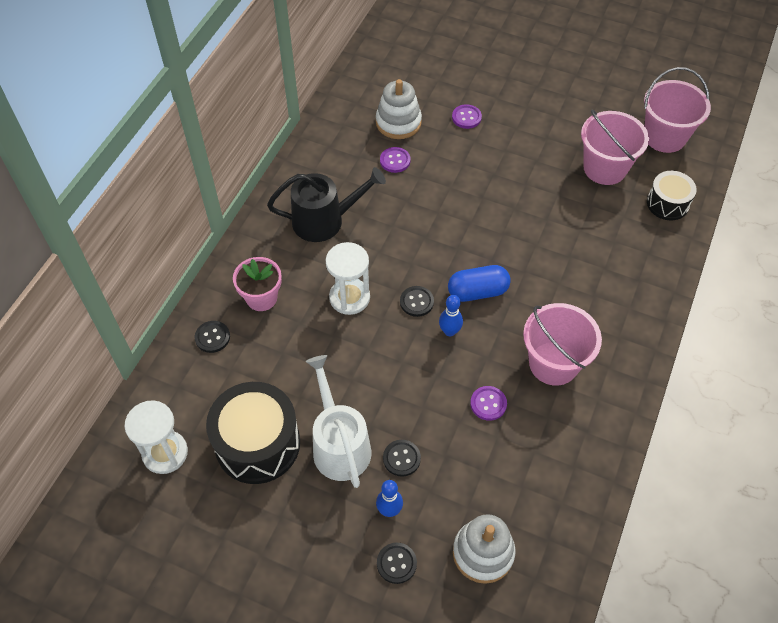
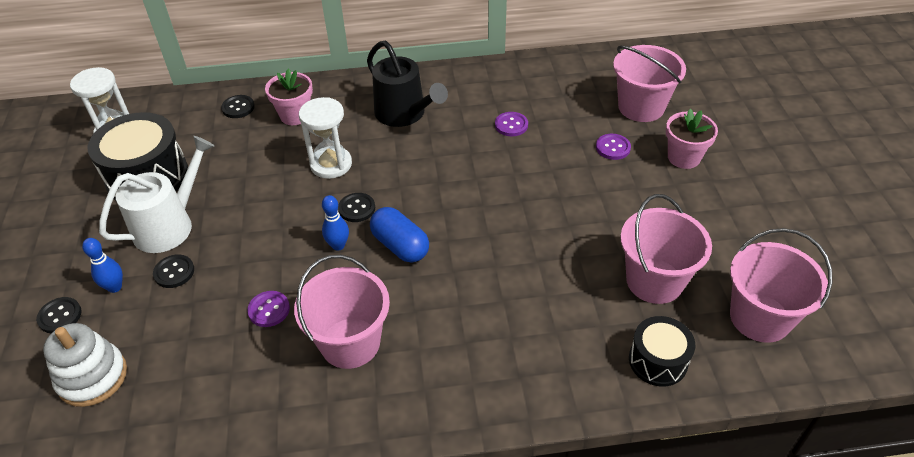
camera: 60 degrees right, 10 degrees down
white stacking toy [376,79,422,139] -> none
none -> pink bucket [613,45,686,122]
none -> pink flower pot [666,109,718,169]

